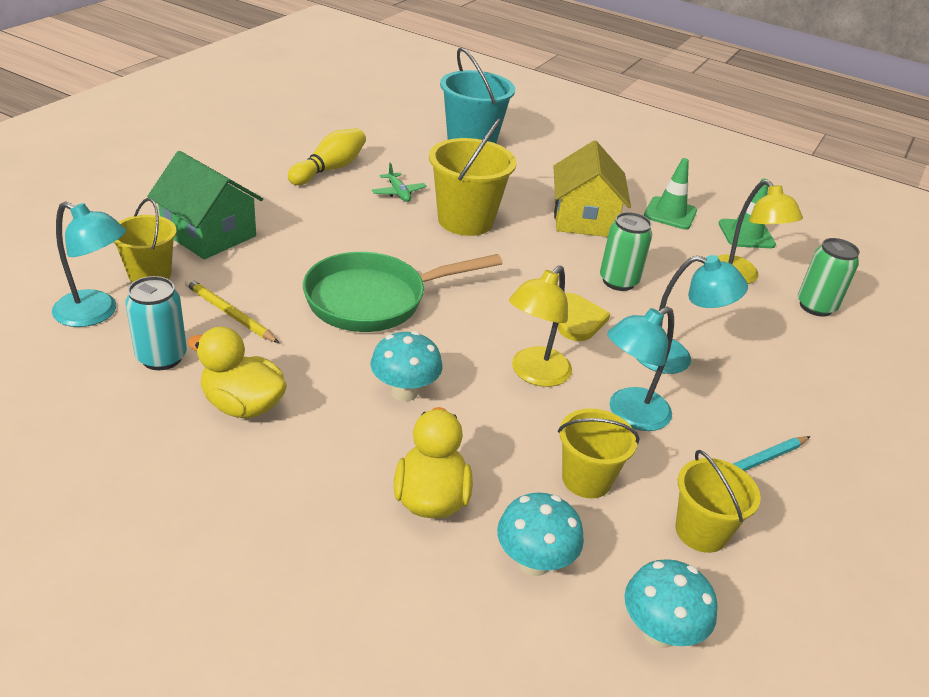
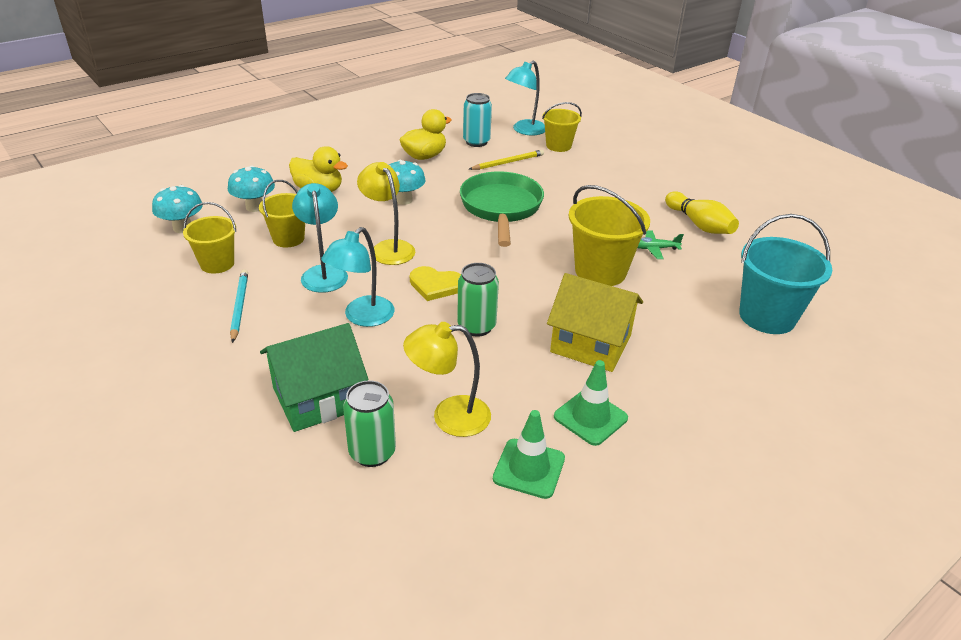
camera: 115 degrees right, 0 degrees up
green house [147,151,263,259] -> green house moved to [260,323,368,432]

